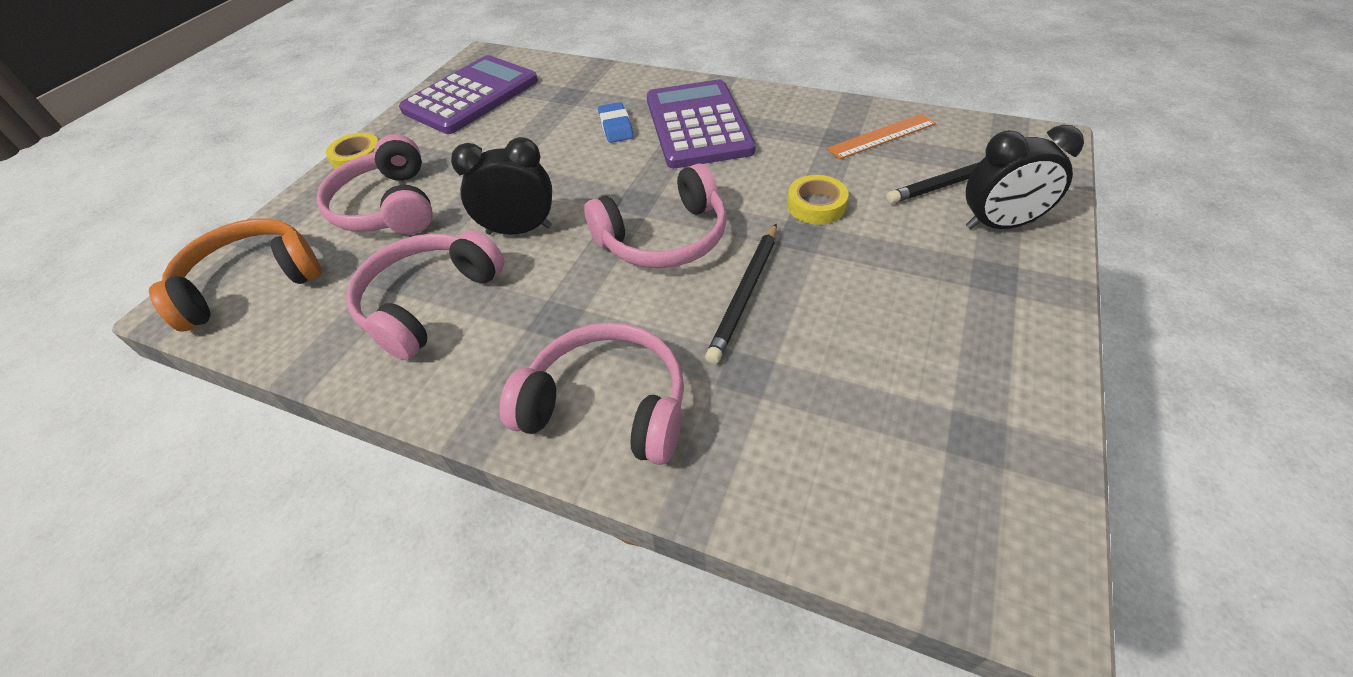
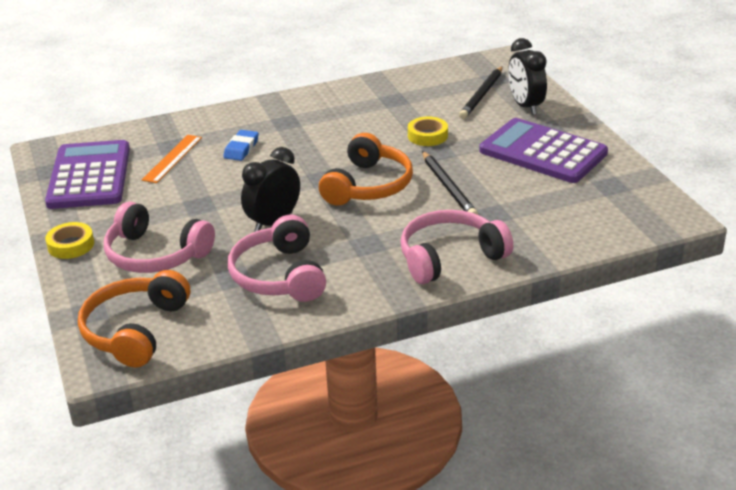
camera: 45 degrees left, 15 degrees down
pink headphones [584,163,727,268] -> orange headphones [319,133,413,206]
blue eraser [598,102,633,143] -> blue eraser turned 75 degrees clockwise [223,130,259,161]
purple calculator [647,80,756,168] -> purple calculator moved to [479,118,608,183]
orange ruler [826,114,936,160] -> orange ruler moved to [142,135,202,183]
black clock [966,125,1084,229] -> black clock turned 120 degrees clockwise [508,38,547,115]

